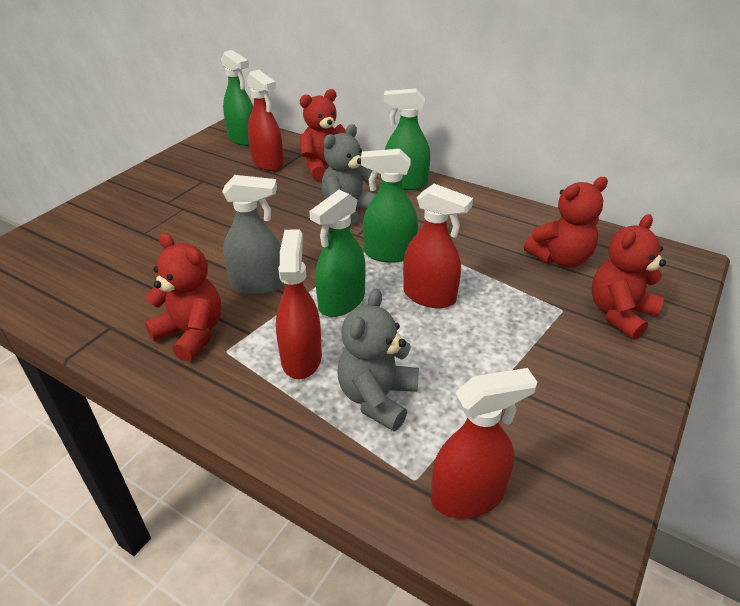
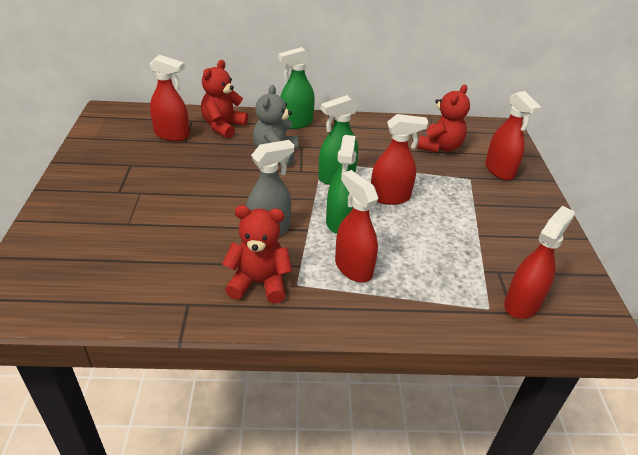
camera: 35 degrees left, 0 degrees up
green spray bottle [221,50,253,146] -> none
grey teddy bear [338,289,419,431] -> none
red teddy bear [591,214,666,340] -> red spray bottle [485,91,542,180]

